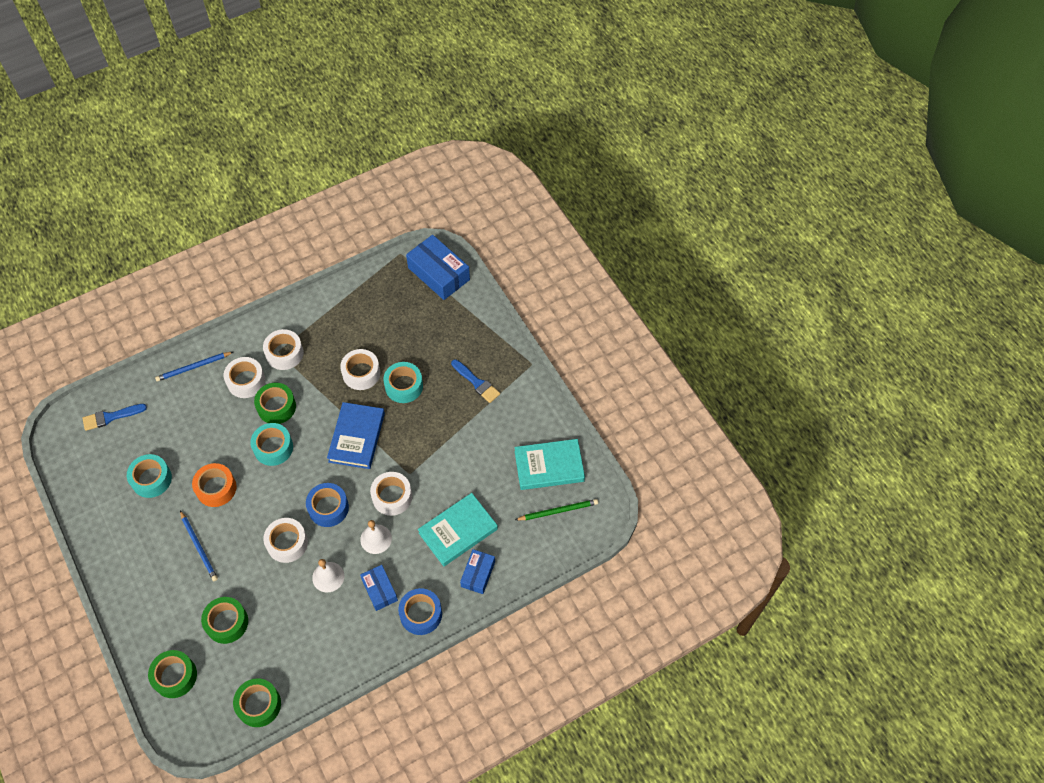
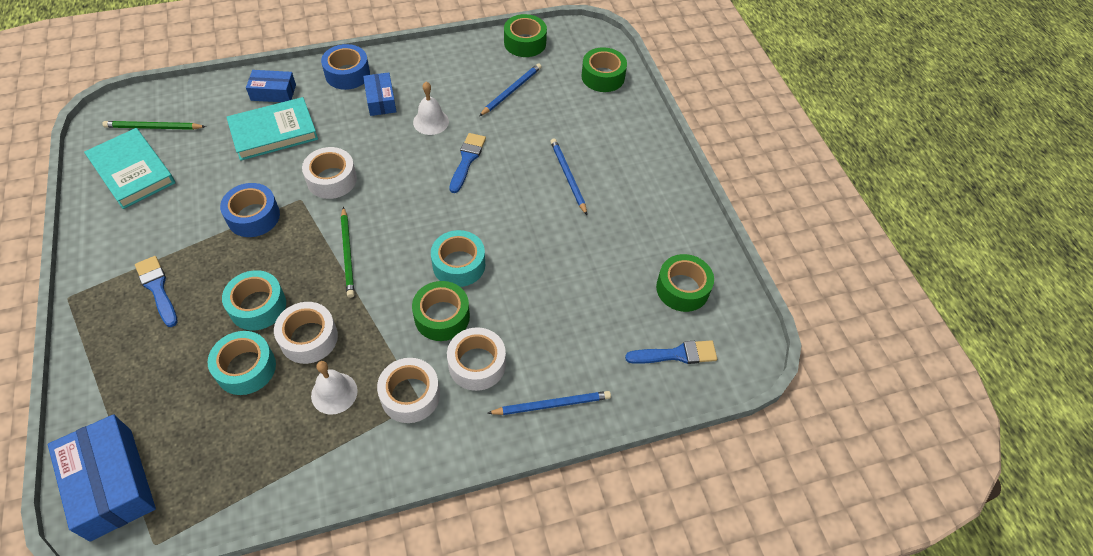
camera: 170 degrees left, 5 degrees down
turquoise tape [127,454,172,498] -> turquoise tape moved to [208,331,276,395]
orange tape [192,463,236,507] -> none
green tape [201,597,248,644] -> green tape moved to [656,254,714,312]
white tape [263,518,308,563] -> blue brush [449,133,486,193]
blue tape [306,483,349,527] -> blue tape moved to [220,183,280,237]
blue book [327,402,385,469] -> green pencil [341,207,354,298]
white bell [360,520,392,554] -> white bell moved to [311,361,358,414]
blue box [460,549,495,594] -> blue box turned 60 degrees clockwise [246,70,296,102]
turquoise book [514,439,585,490] -> turquoise book turned 45 degrees clockwise [84,128,175,209]
none -> blue pencil [479,63,541,116]

